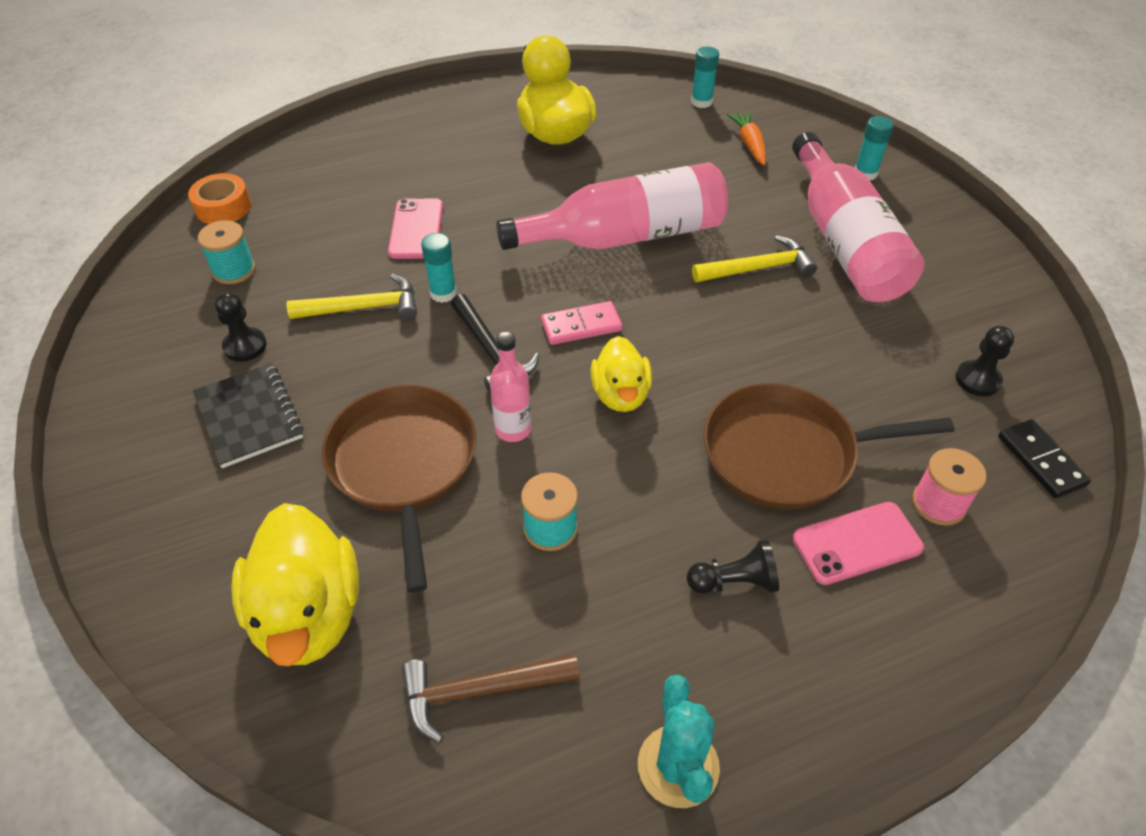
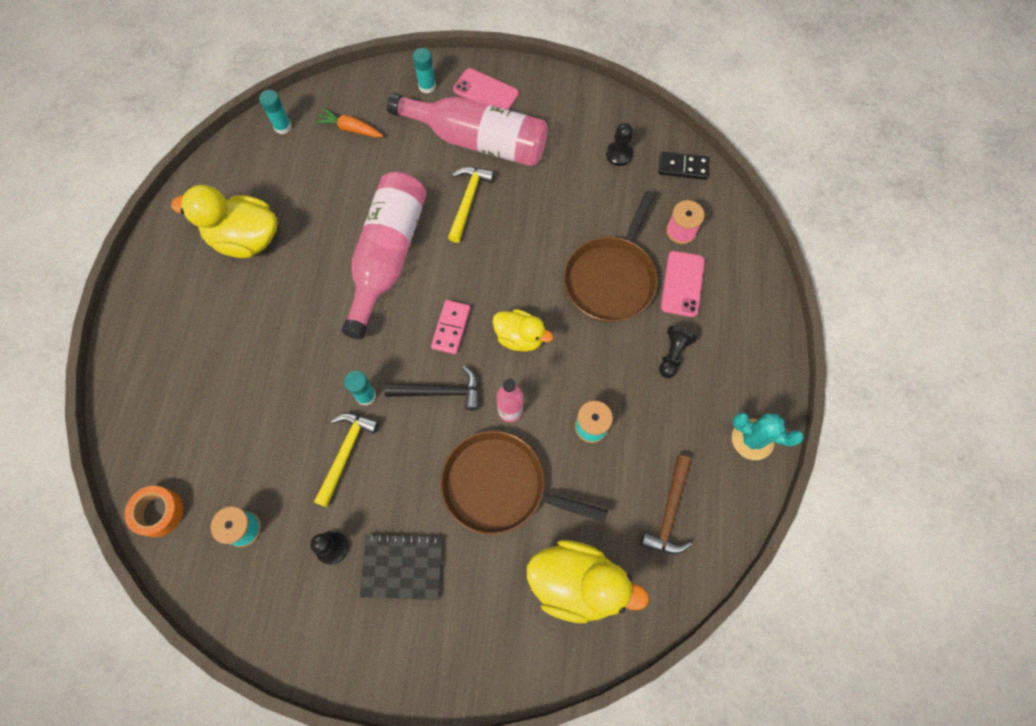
camera: 60 degrees left, 20 degrees up
pink phone [388,198,443,259] -> pink phone moved to [453,68,519,110]

